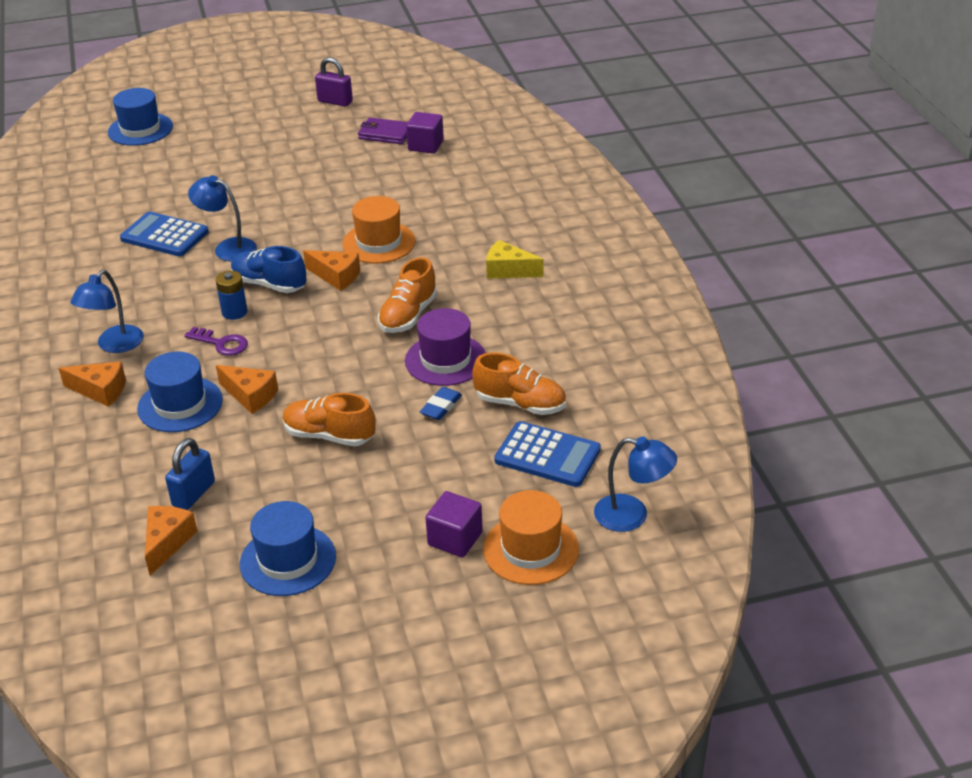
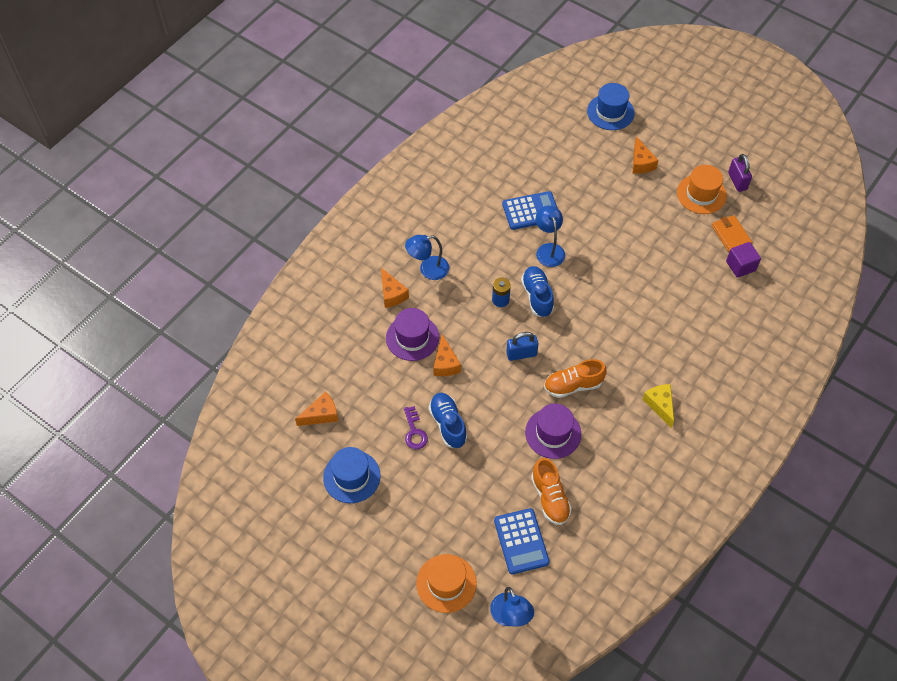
camera: 50 degrees right, 20 degrees up
blue calculator [120,211,208,256] -> blue calculator turned 90 degrees clockwise [502,191,557,230]
blue hat [137,352,223,432] -> purple hat [386,308,439,361]
blue padlock [165,438,215,510] -> blue padlock moved to [506,332,538,361]
purple key [184,327,248,356] -> purple key moved to [404,406,428,449]
orange shoe [283,393,375,446] -> blue shoe [429,393,467,448]
orange cheese [303,250,360,291] -> orange cheese moved to [633,137,659,174]
orange hat [342,196,416,263] -> orange hat moved to [677,165,727,214]
purple wallet [358,117,408,144] -> orange wallet [712,215,752,252]
blue eraser [420,387,462,420] -> none
purple cube [426,491,483,558] -> none

